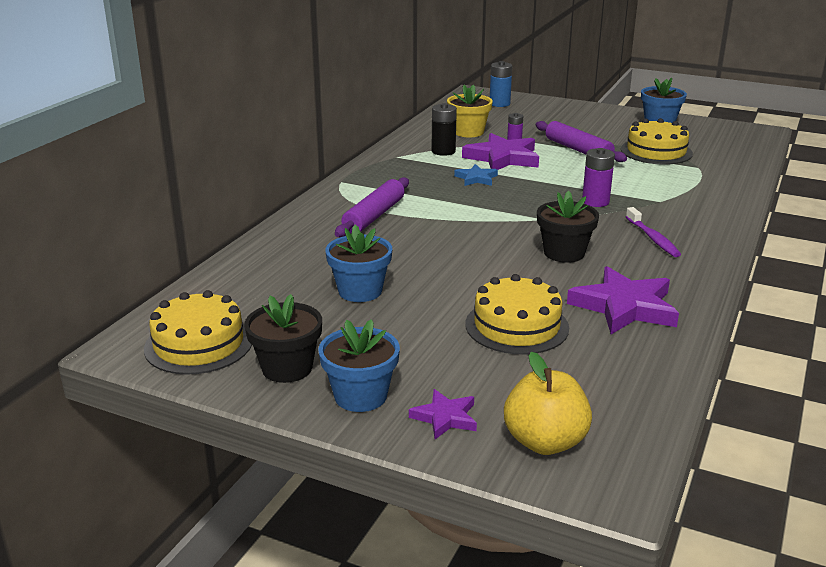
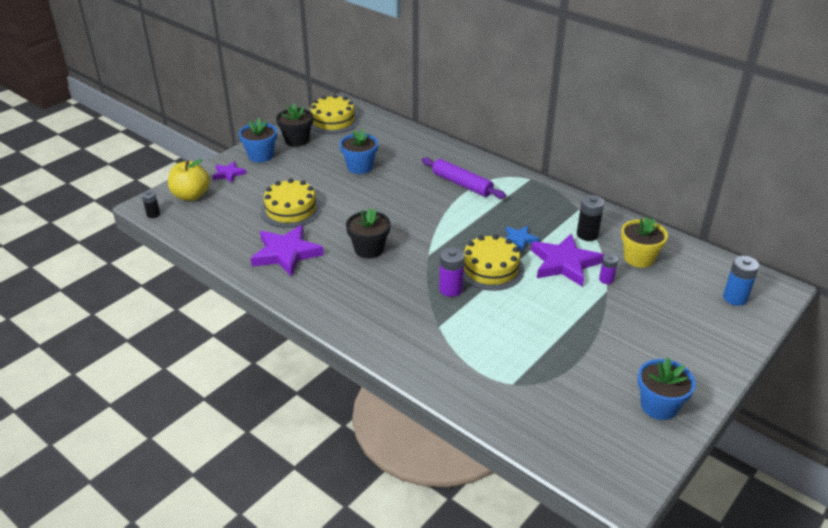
camera: 105 degrees right, 10 degrees up
purple rolling pin [536,121,627,162] -> none
yellow cake [621,118,693,165] -> yellow cake moved to [463,234,524,291]
purple toothbrush [626,207,681,257] -> none
none -> black battery [142,190,160,218]

